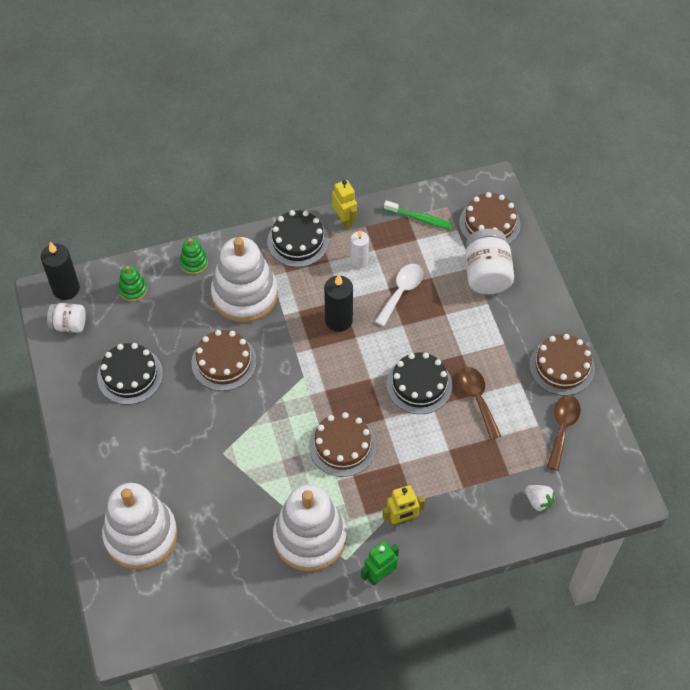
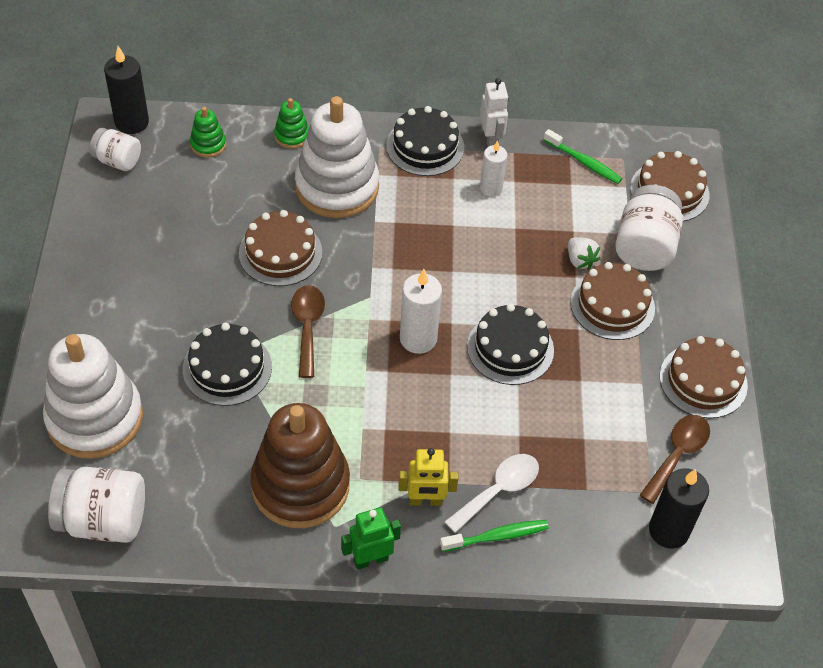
camera: 15 degrees right, 5 degrees down
black cake [97,343,163,405] -> black cake moved to [183,323,272,406]
white stacking toy [273,485,347,572] -> brown stacking toy [250,403,350,528]
brown cake [309,412,376,477] -> brown cake moved to [570,262,655,340]
black candle [324,274,353,332] -> black candle moved to [649,468,709,549]
yellow robot [332,180,357,229] -> white robot [480,78,509,147]
white spoon [374,264,423,327] -> white spoon moved to [444,454,539,533]
brown spoon [458,367,501,440] -> brown spoon moved to [291,285,325,378]
white strawberry [525,485,555,513] -> white strawberry moved to [568,237,600,270]
none -> white jar [48,467,145,543]
none -> white candle [400,269,442,354]
none -> green toothbrush [440,520,549,552]

